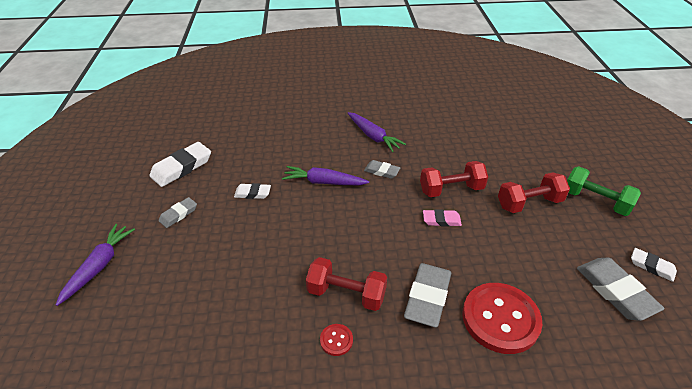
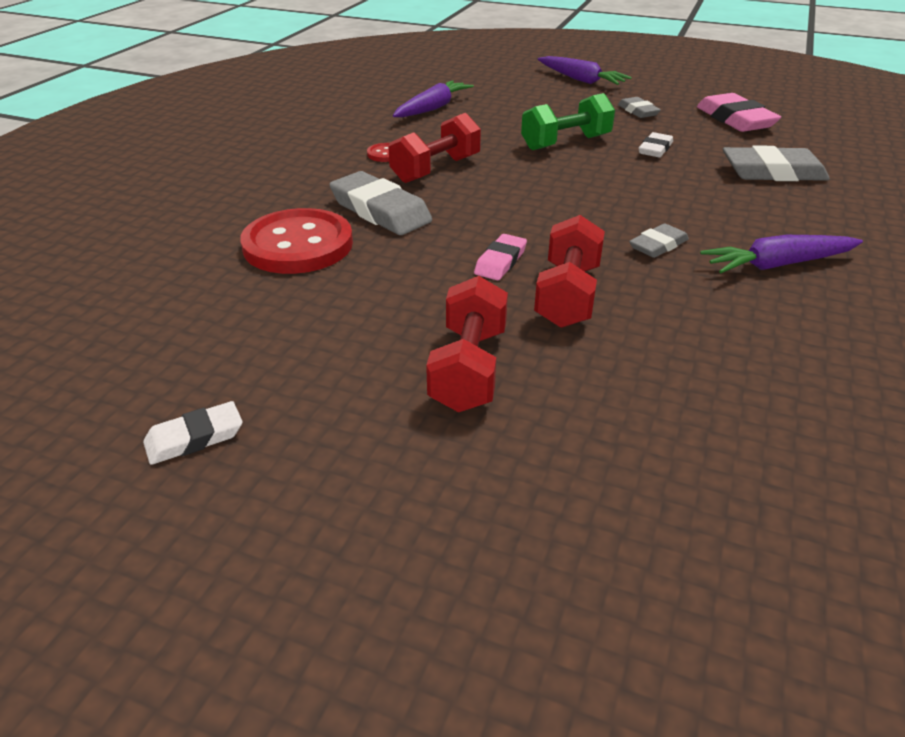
camera: 115 degrees right, 5 degrees down
white eraser [149,142,211,187] -> pink eraser [697,93,781,132]
purple carrot [282,166,369,185] -> purple carrot moved to [393,80,474,117]
green dumbbell [567,166,641,216] -> green dumbbell moved to [521,93,615,150]
grey eraser [577,258,665,321] -> grey eraser moved to [723,146,830,181]

